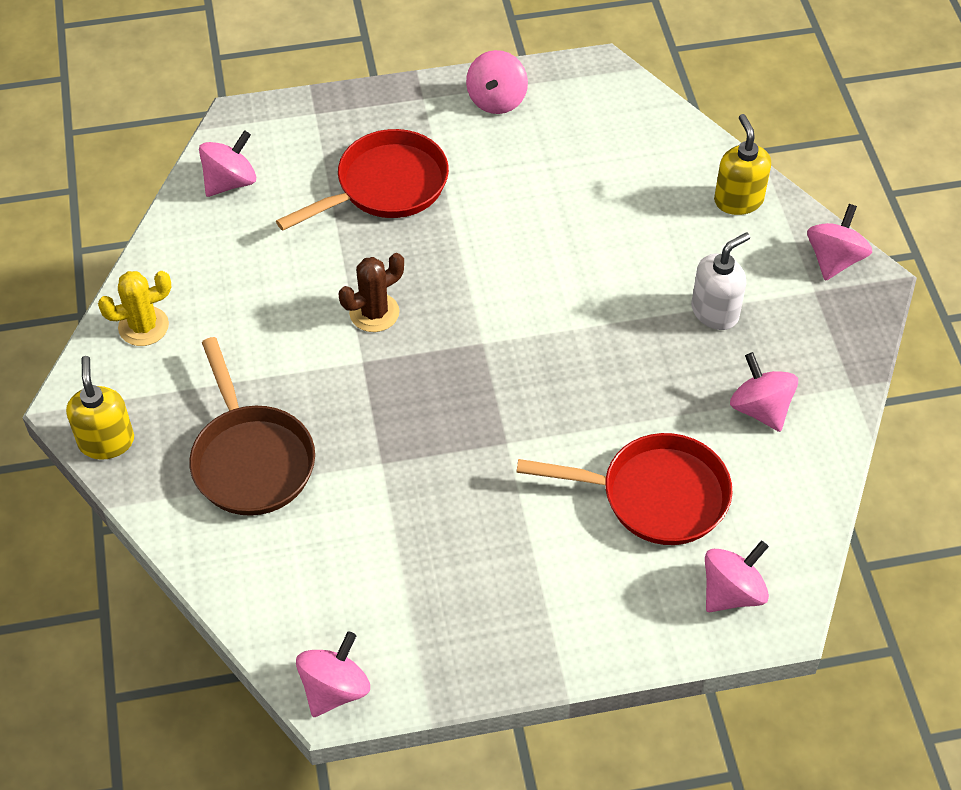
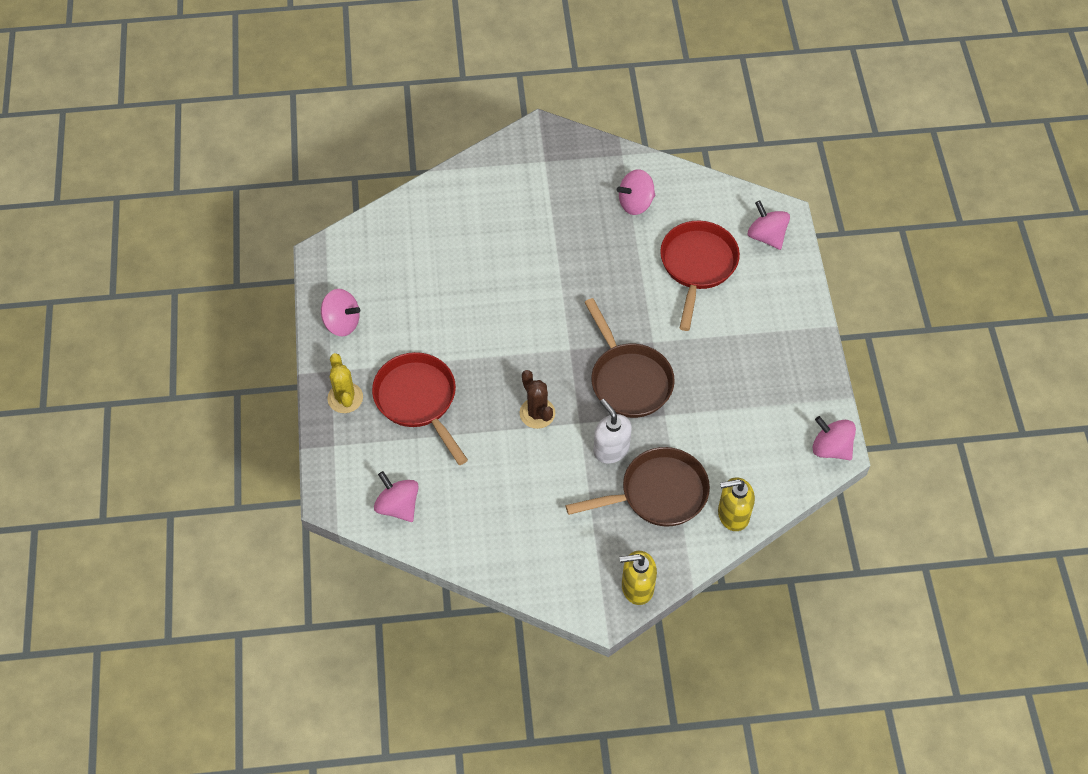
camera: 85 degrees left, 5 degrees up
yellow cactus [98,271,171,346] -> yellow cactus moved to [327,353,363,413]
white soap dispenser [691,232,750,330] -> white soap dispenser moved to [593,399,632,464]
yellow soap dispenser [714,114,771,215] -> yellow soap dispenser moved to [718,477,755,531]
pink spinning top [807,204,872,281] -> none
none -> brown pan [584,298,675,418]

